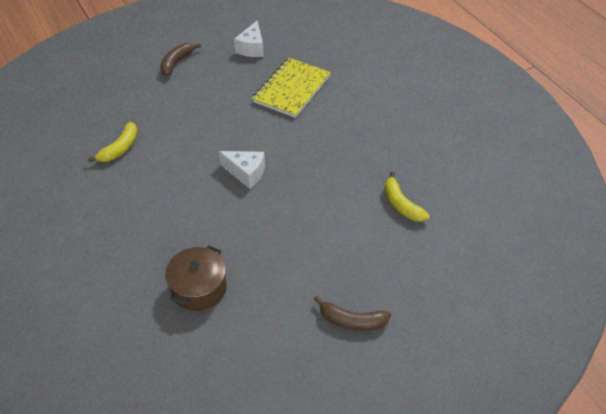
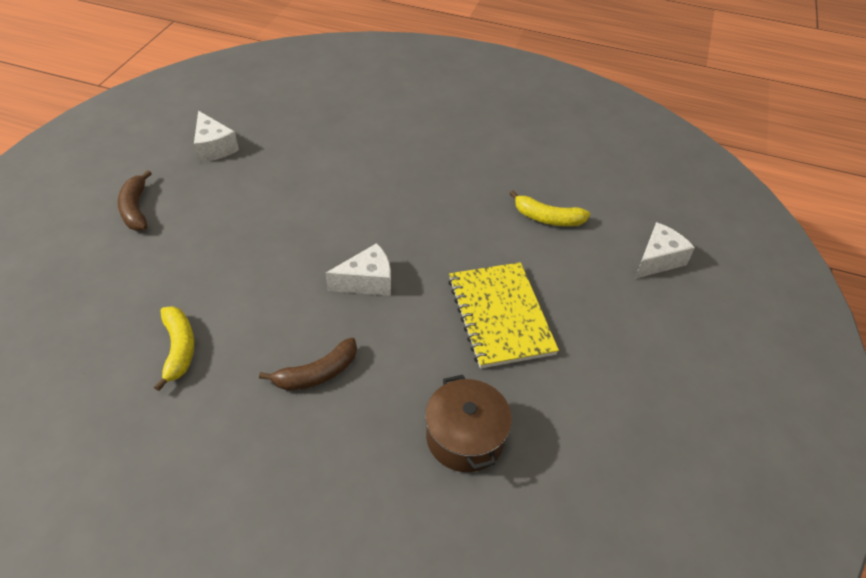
camera: 45 degrees left, 0 degrees up
yellow notebook [252,58,331,118] -> yellow notebook moved to [448,262,559,369]
brown banana [314,296,391,331] -> brown banana moved to [259,338,357,391]
none -> white cheese [635,222,695,279]

